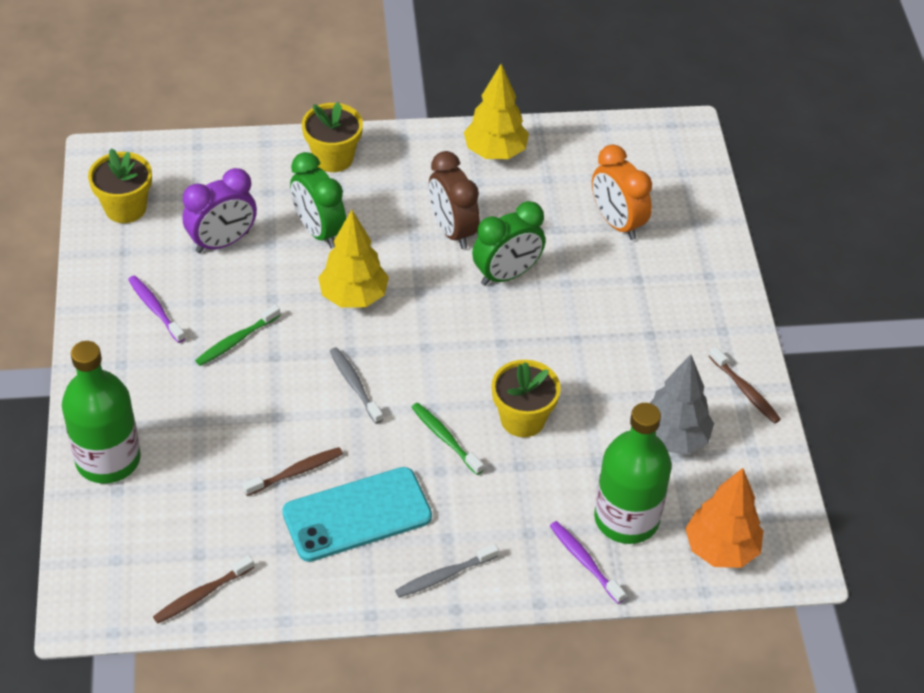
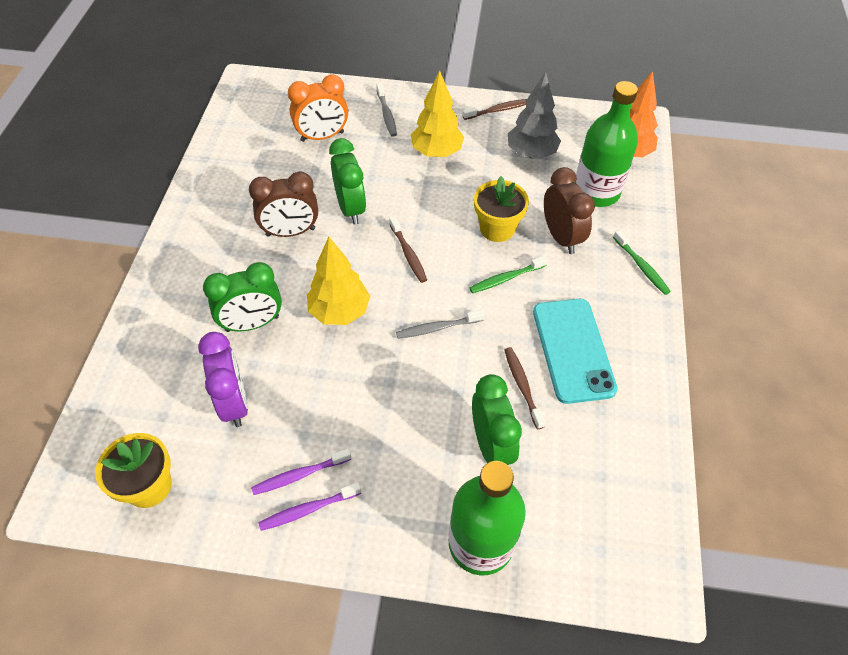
camera: 75 degrees left, 5 degrees up
brown toothbrush [153,555,254,624] -> brown toothbrush moved to [389,216,427,283]
green toothbrush [195,305,281,366] -> green toothbrush moved to [613,230,671,295]
yellow flower pot [302,102,363,172] -> none
grey toothbrush [395,544,499,598] -> grey toothbrush moved to [377,83,397,137]
yellow tree [464,64,529,159] -> yellow tree moved to [411,70,464,157]
purple toothbrush [550,521,626,604] -> purple toothbrush moved to [258,482,361,531]
none -> green clock [472,374,522,465]
none -> brown clock [544,167,595,254]

